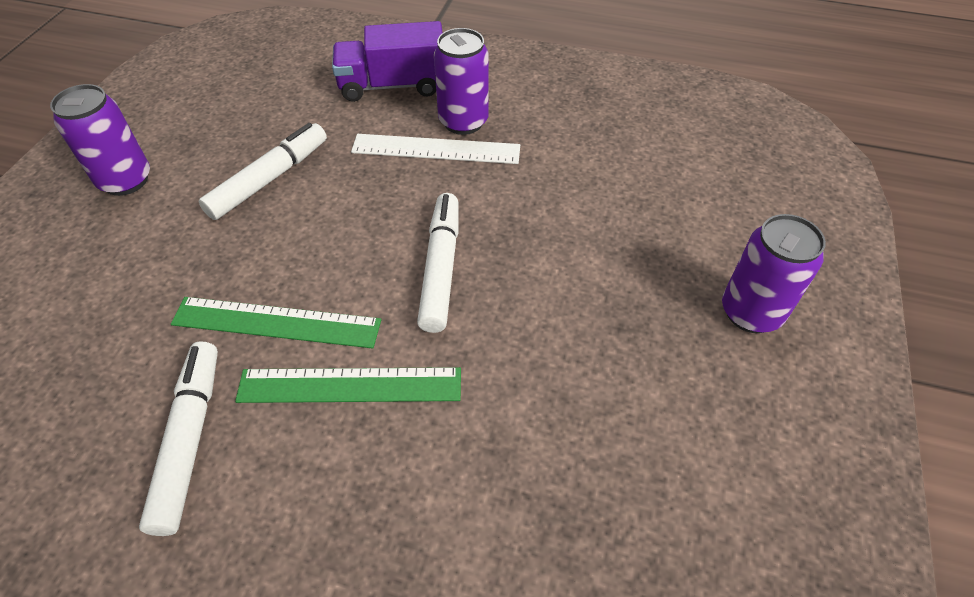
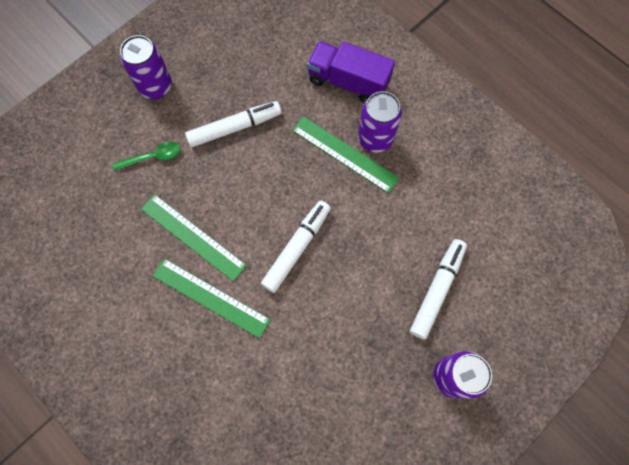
camera: 30 degrees right, 20 degrees up
white marker [139,341,218,536] -> white marker moved to [410,239,467,339]
white ruler [351,134,520,164] -> green ruler [292,116,399,193]
none -> green spoon [112,142,181,171]

